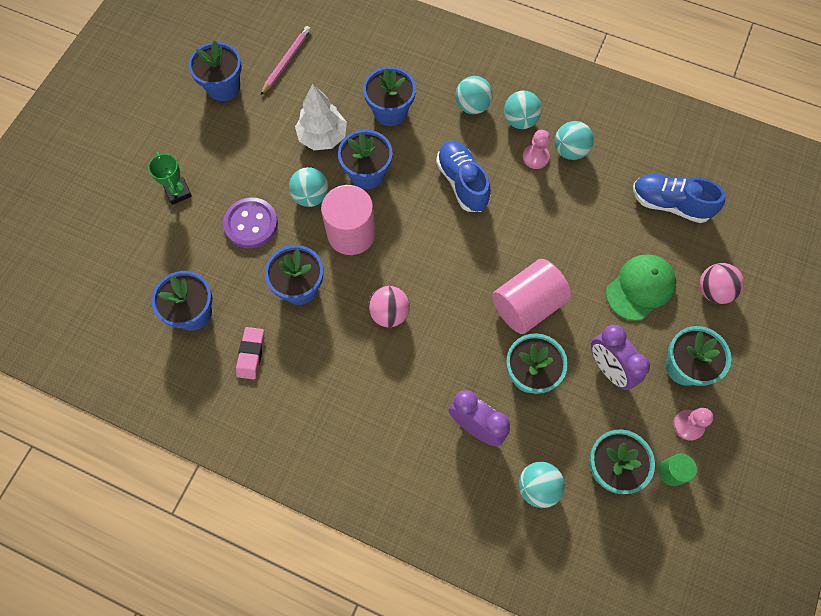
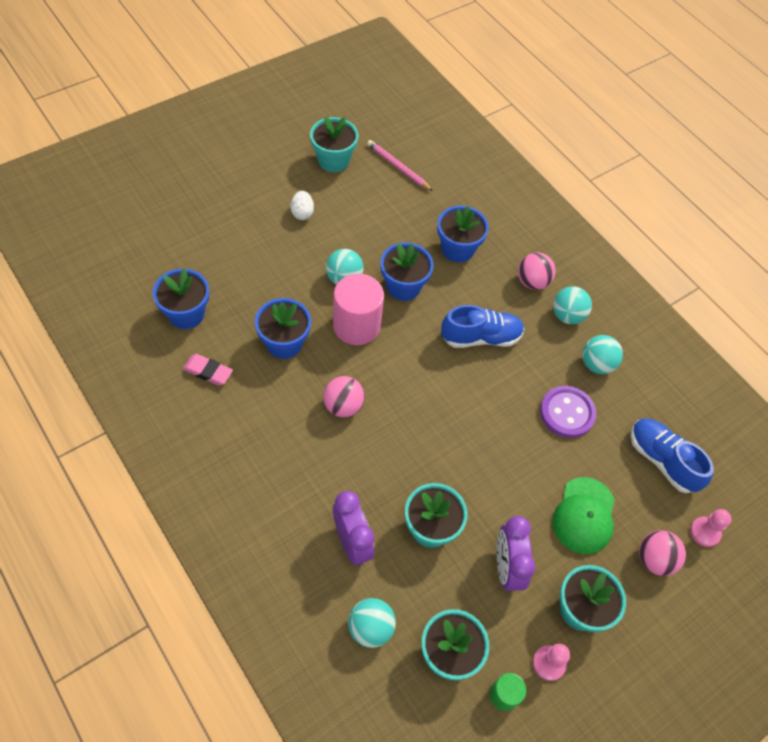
camera: 25 degrees right, 10 degrees down
green trophy [148,152,192,205] -> none
blue flower pot [188,41,242,101] -> turquoise flower pot [310,116,359,172]
purple button [223,198,278,248] -> purple button moved to [540,386,596,438]
pink eraser [236,327,264,379] -> pink eraser turned 75 degrees clockwise [183,354,233,386]
pink pencil [261,26,311,95] -> pink pencil turned 105 degrees counterclockwise [367,140,433,191]
white tree [295,84,347,150] -> none
blue shoe [436,140,491,212] -> blue shoe turned 75 degrees clockwise [441,305,525,348]
turquoise ball [455,76,493,114] -> pink ball [518,252,556,290]
pink cylinder [492,259,571,334] -> none
pink pawn [523,130,550,169] -> pink pawn moved to [690,509,732,547]
green cap [606,255,676,321] -> green cap turned 120 degrees clockwise [552,477,615,554]
none -> white egg [291,191,314,220]

